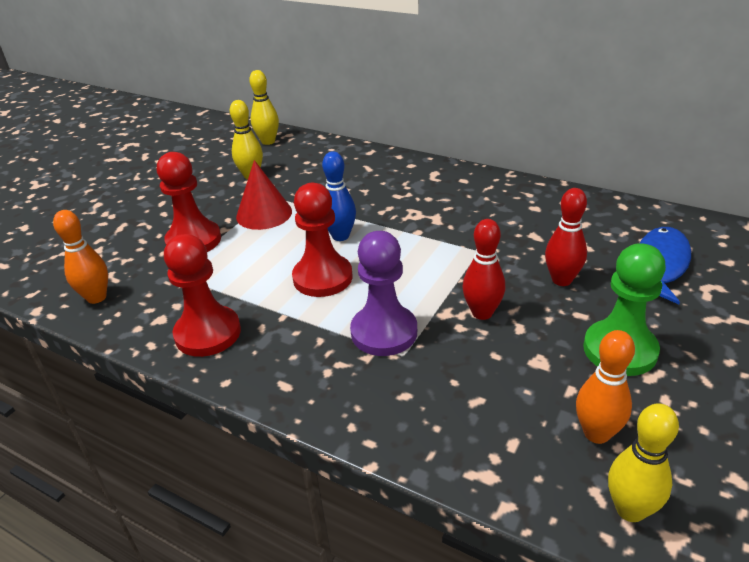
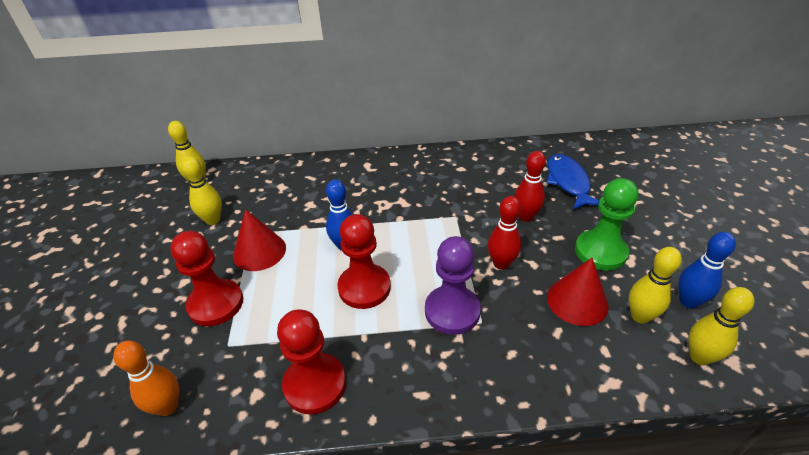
camera: 35 degrees left, 5 degrees up
orange bowling pin [576,330,635,444] -> yellow bowling pin [629,247,682,324]
none -> red cone [547,258,609,326]
none -> blue bowling pin [678,232,736,308]

